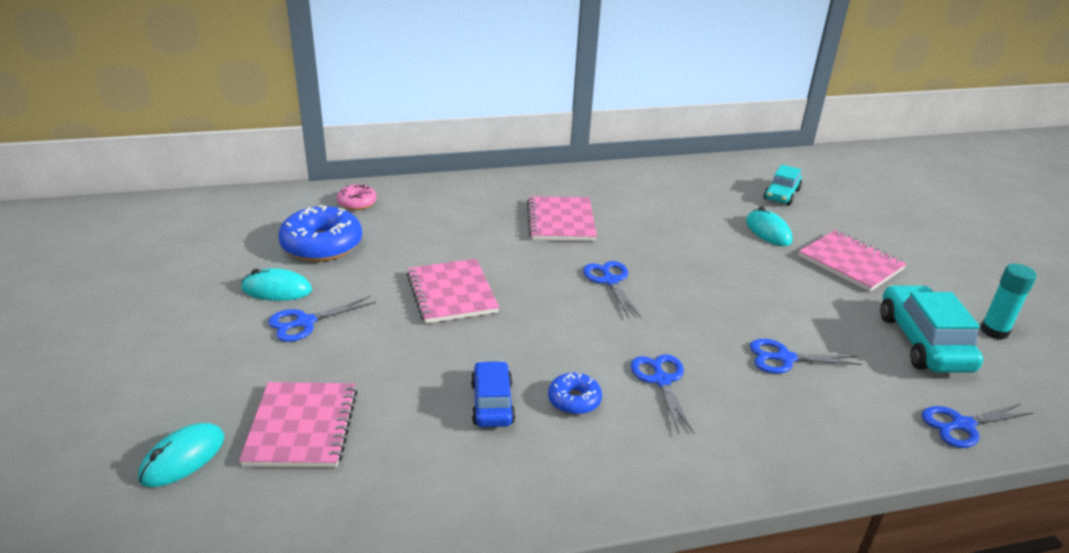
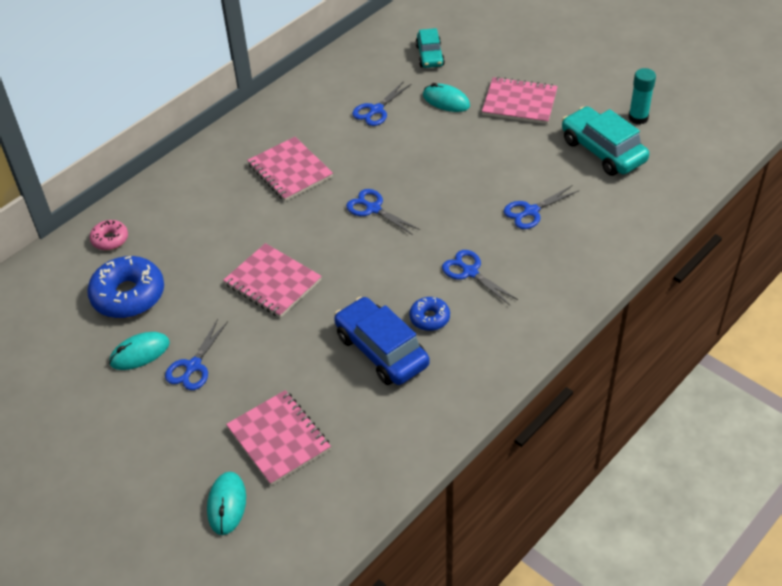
camera: 30 degrees left, 15 degrees up
blue car [471,361,515,427] -> blue car [334,297,430,385], size x1.63
blue scissors [922,404,1033,448] -> blue scissors moved to [352,81,411,126]

